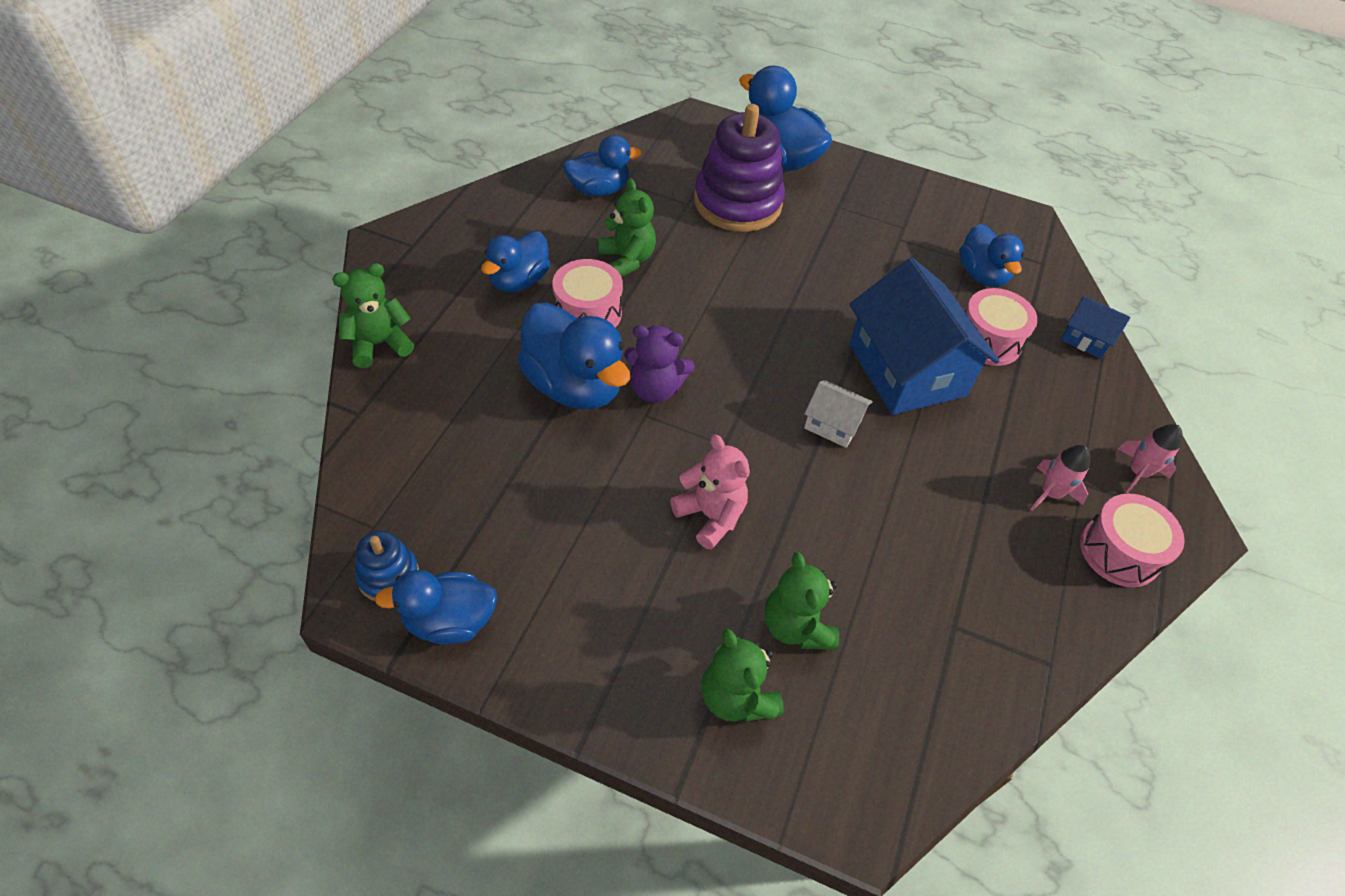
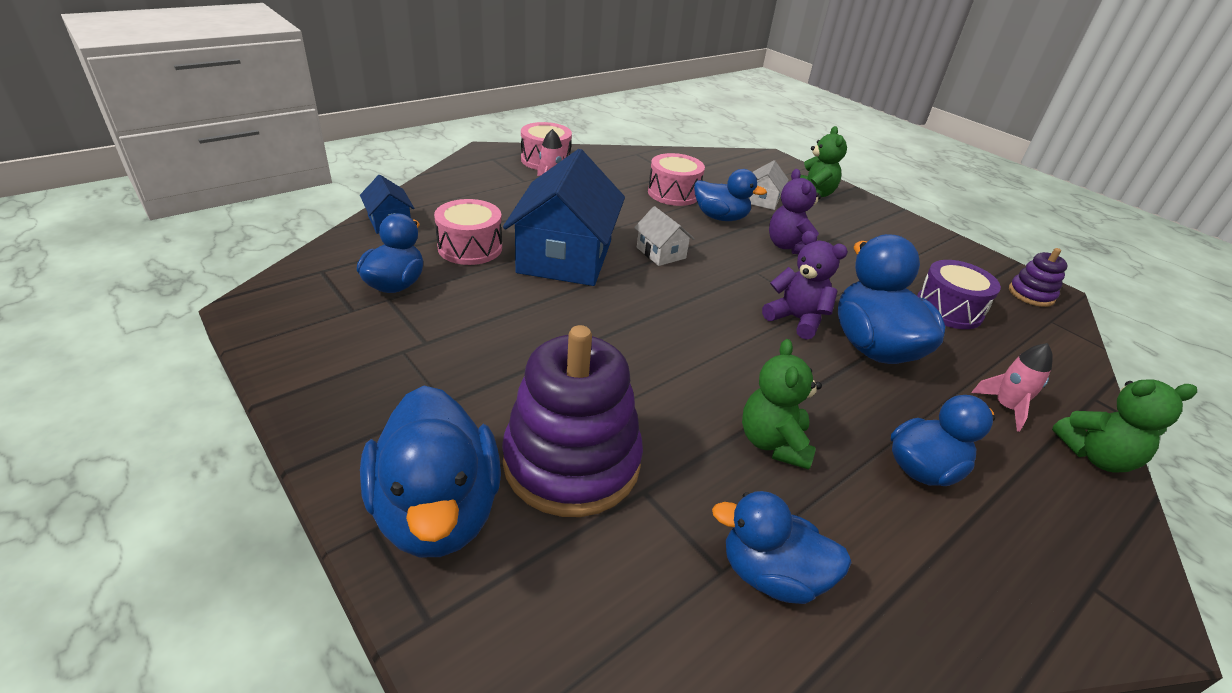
camera: 150 degrees left, 15 degrees down
blue stacking toy [355,531,419,601] -> purple stacking toy [1009,248,1068,307]
blue duck [375,570,497,644] -> blue duck moved to [694,169,767,221]
pink drum [552,259,623,328] -> pink drum moved to [648,153,705,206]
pink teddy bear [670,434,750,550] -> purple teddy bear [769,169,821,254]
green teddy bear [764,552,839,650] -> white house [749,160,789,210]
pink rocket [1117,424,1183,494] -> pink rocket moved to [971,343,1053,432]
none -> purple drum [917,260,1001,329]

